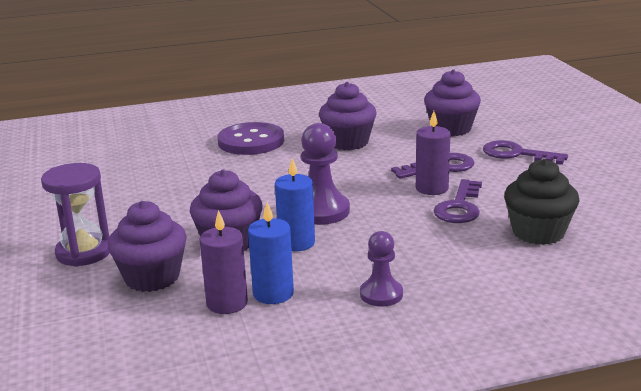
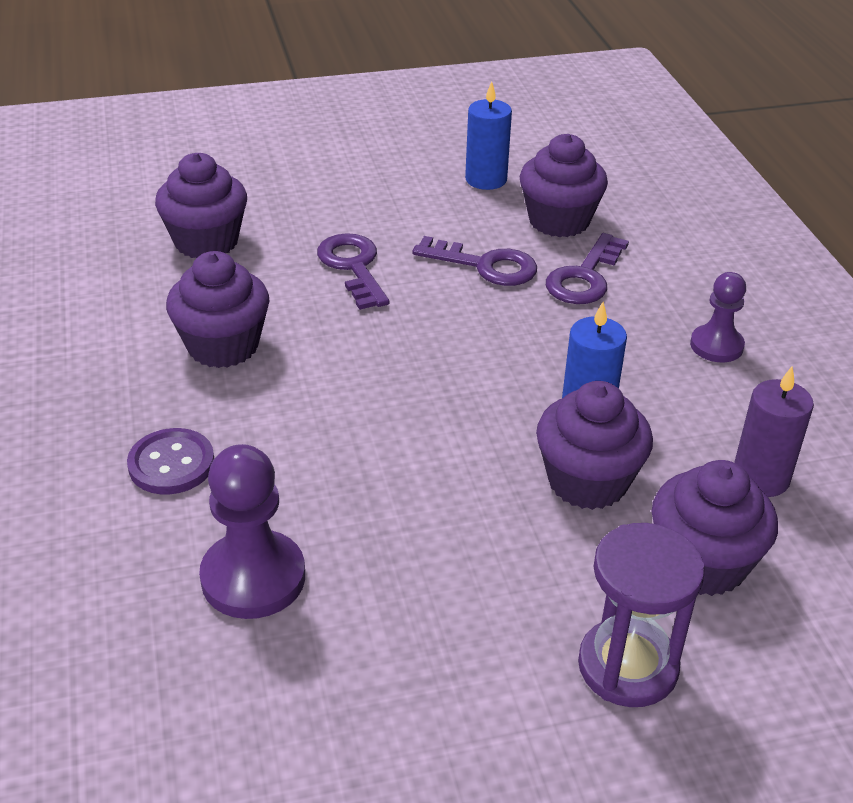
camera: 90 degrees left, 15 degrees up
purple button [217,122,284,155] -> purple button [127,428,214,494], size x0.64
blue candle [248,202,294,304] -> blue candle moved to [465,81,512,190]
purple pawn [301,123,350,225] -> purple pawn moved to [199,444,305,619]
purple candle [416,111,450,195] -> none
purple key [483,140,568,165] -> purple key moved to [546,233,629,304]
black cupcake [504,159,579,245] -> purple cupcake [519,134,608,237]

